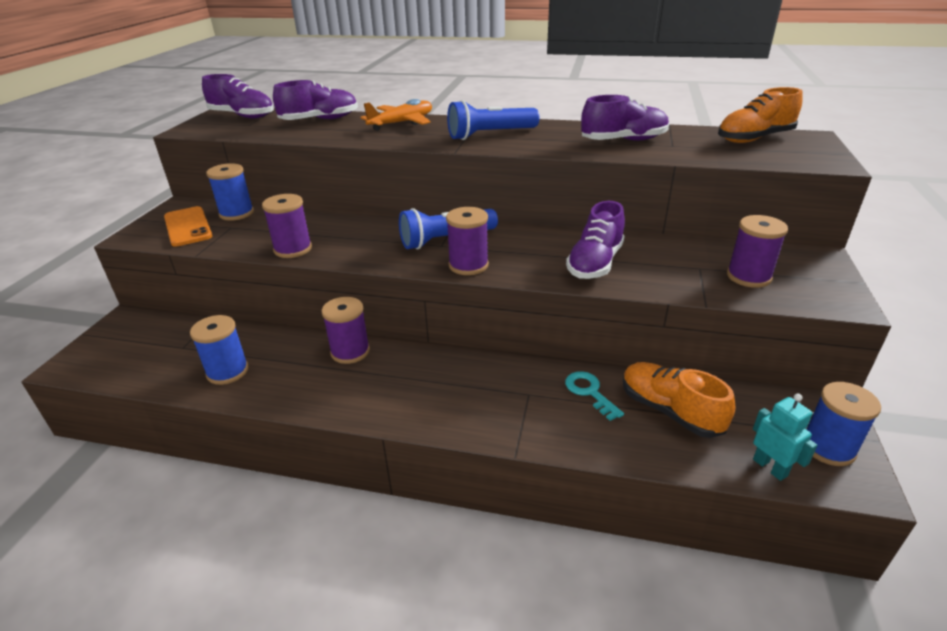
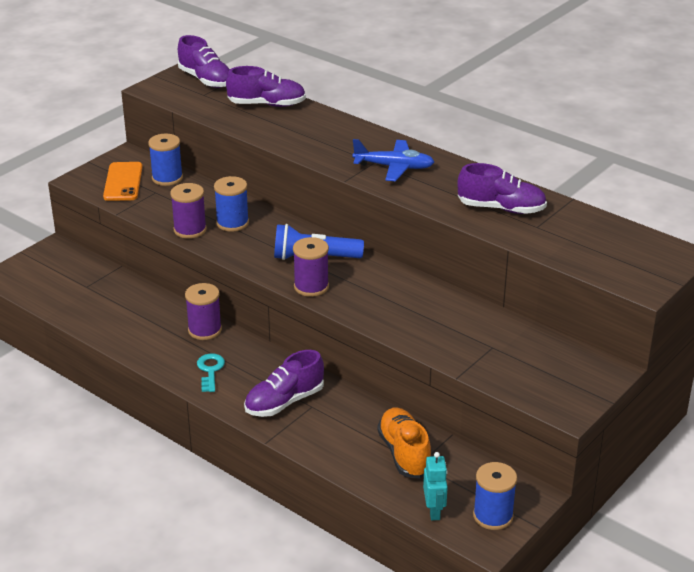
camera: 25 degrees right, 0 degrees up
blue spool [190,315,249,385] -> blue spool moved to [214,176,249,232]
orange plane [360,99,432,131] -> none
blue flashlight [447,100,540,140] -> blue plane [352,139,434,181]
turquoise key [565,371,624,421] -> turquoise key moved to [197,353,225,392]
purple shoe [566,201,625,279] -> purple shoe moved to [244,350,324,417]
orange shoe [718,87,803,143] -> none
purple spool [727,215,788,288] -> none

